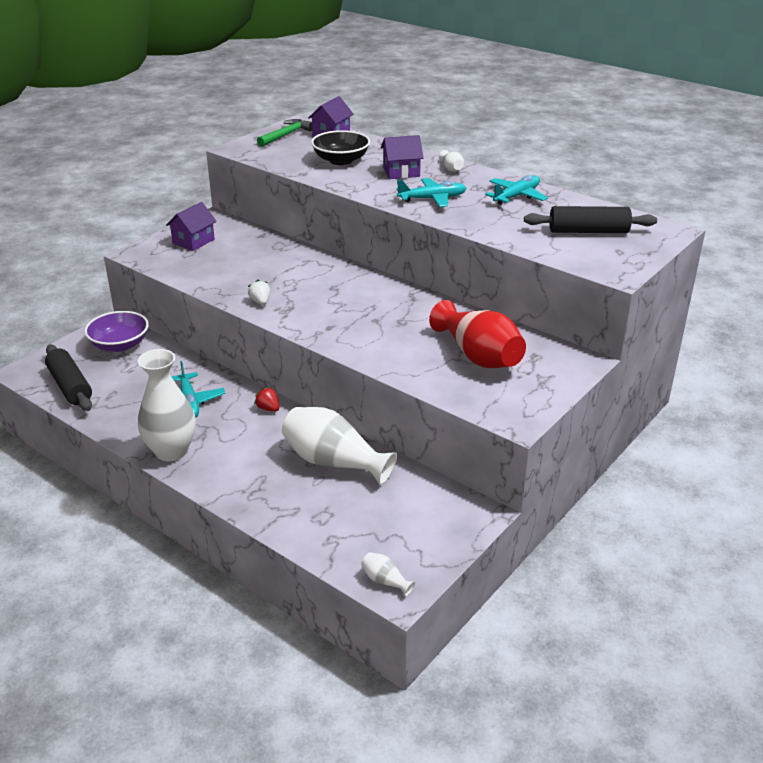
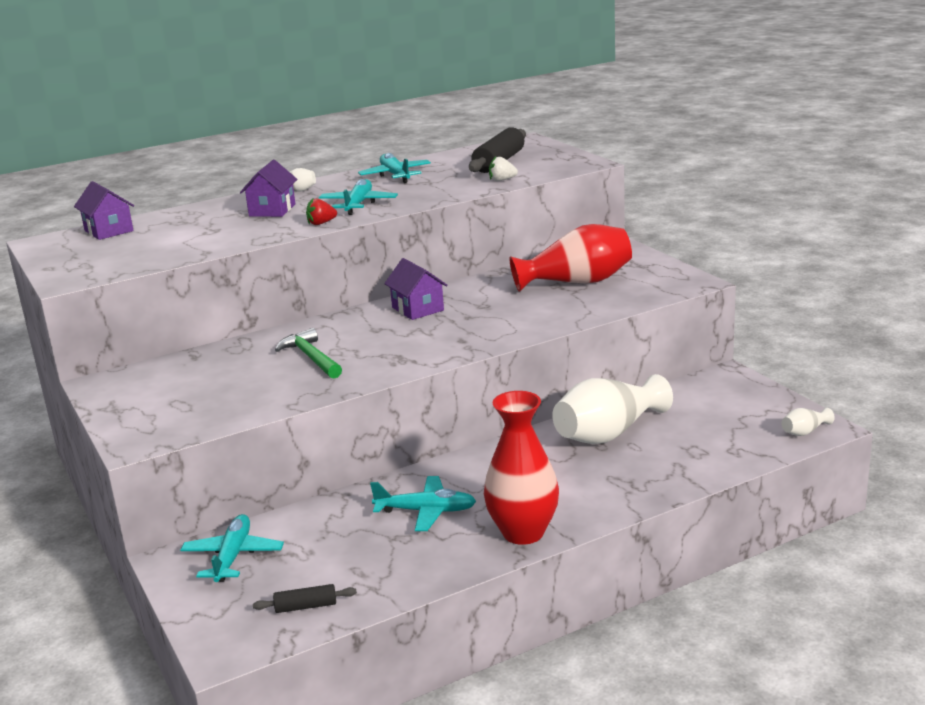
camera: 65 degrees left, 10 degrees down
black rolling pin [45,345,92,411] -> black rolling pin [253,584,357,613], size x0.51
purple bowl [84,311,149,352] -> turquoise plane [180,514,284,582]
white vase [138,349,196,461] -> red vase [484,391,559,545]
purple house [166,202,217,251] -> purple house moved to [384,258,448,320]
white strawberry [248,280,270,305] -> white strawberry moved to [489,156,518,181]
red strawberry [254,387,279,412] -> red strawberry moved to [306,199,337,225]
green hammer [257,119,312,147] -> green hammer moved to [275,328,342,379]
black bowl [311,130,370,165] -> none

